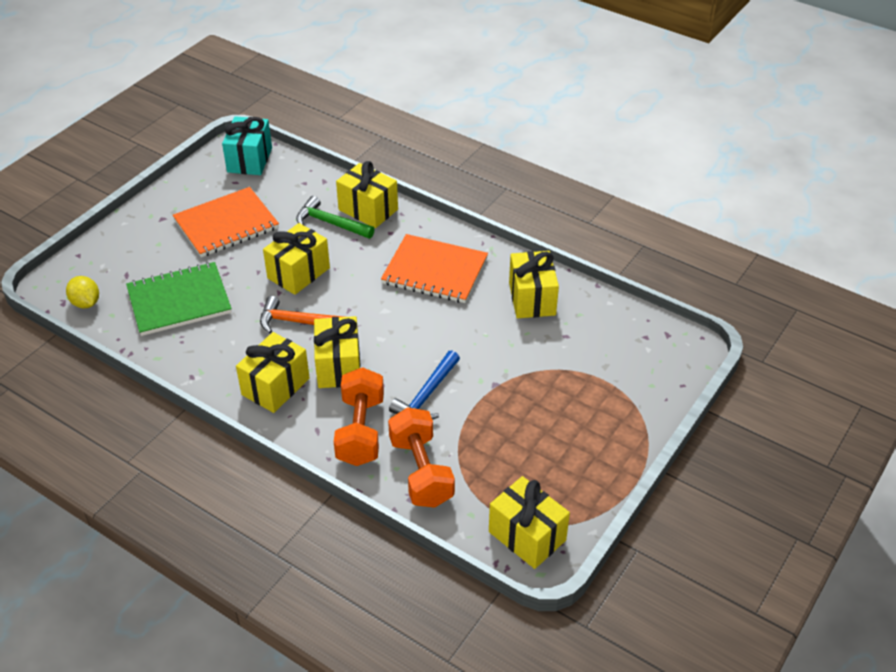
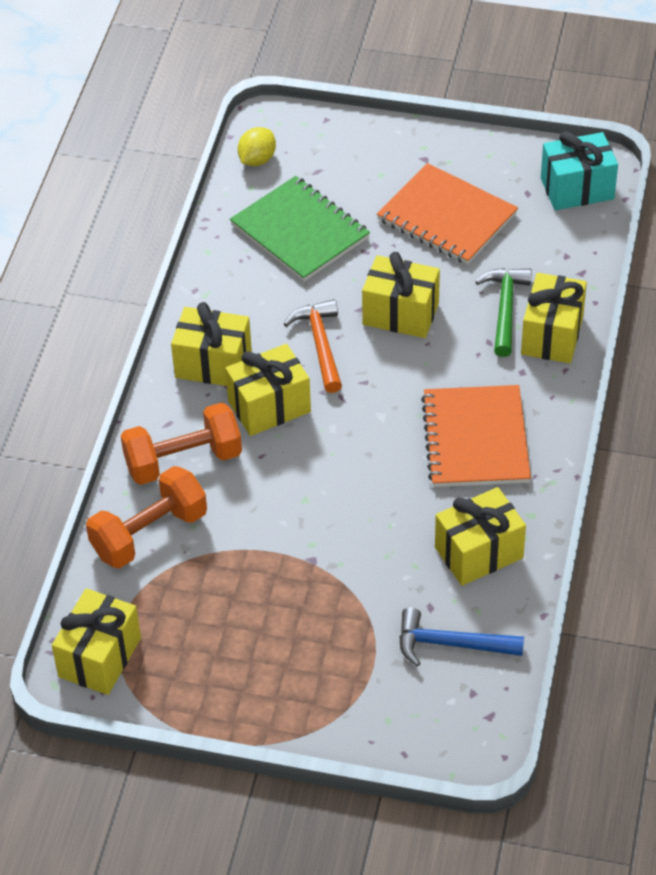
camera: 70 degrees right, 5 degrees up
blue hammer [389,350,460,420] -> blue hammer moved to [399,608,524,667]

